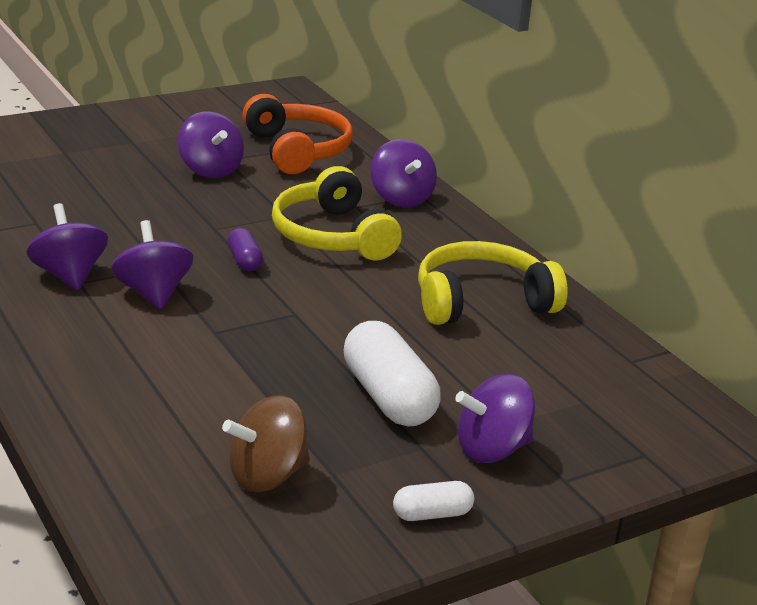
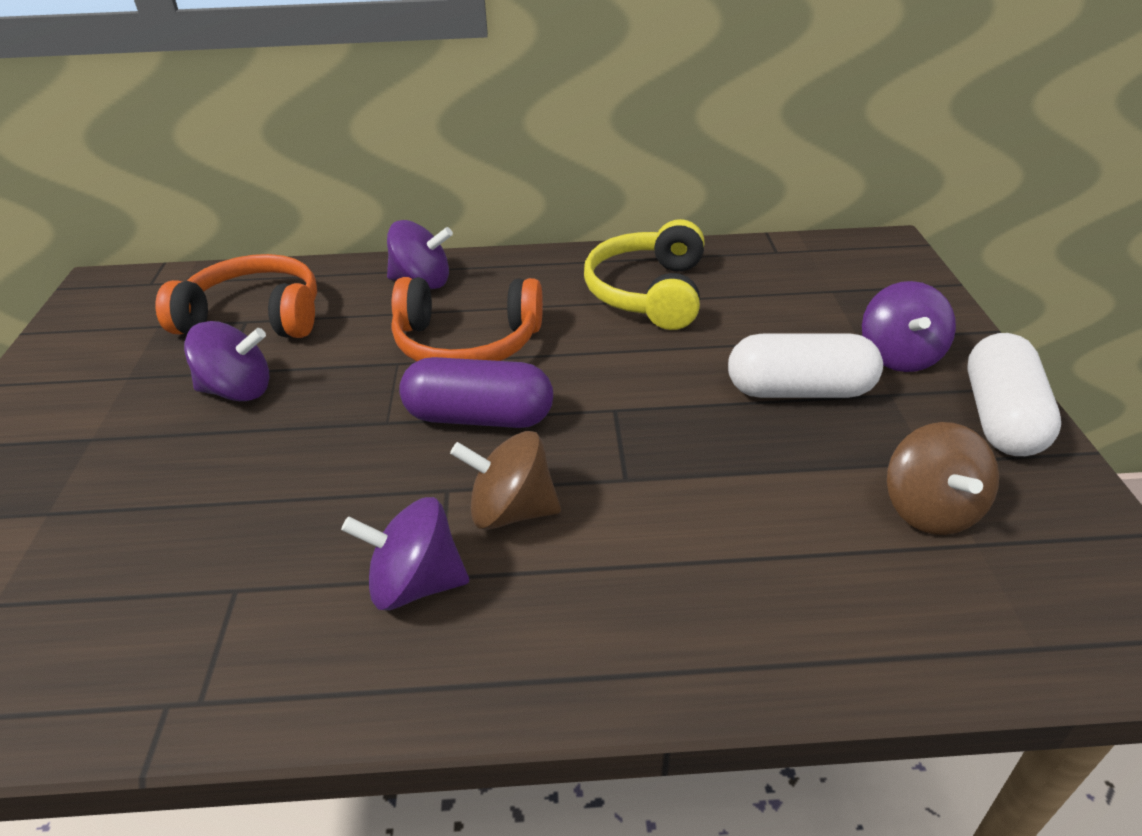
camera: 60 degrees left, 10 degrees up
purple spinning top [111,220,194,310] -> brown spinning top [450,431,561,530]
purple capsule [227,228,263,271] -> purple capsule [399,357,553,428], size x1.97
yellow headphones [272,166,402,260] -> orange headphones [391,277,543,361]
white capsule [393,481,474,521] -> white capsule [967,333,1061,456], size x1.97

